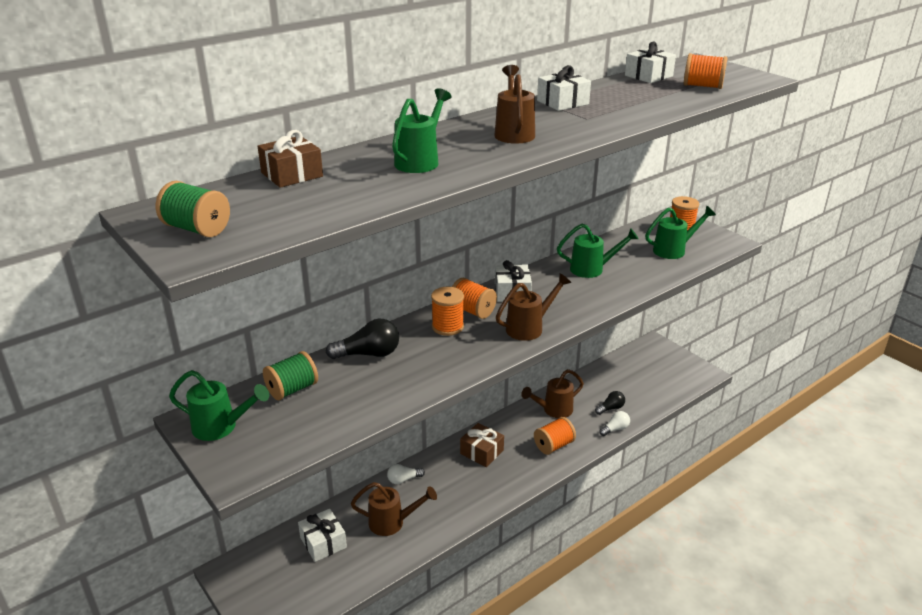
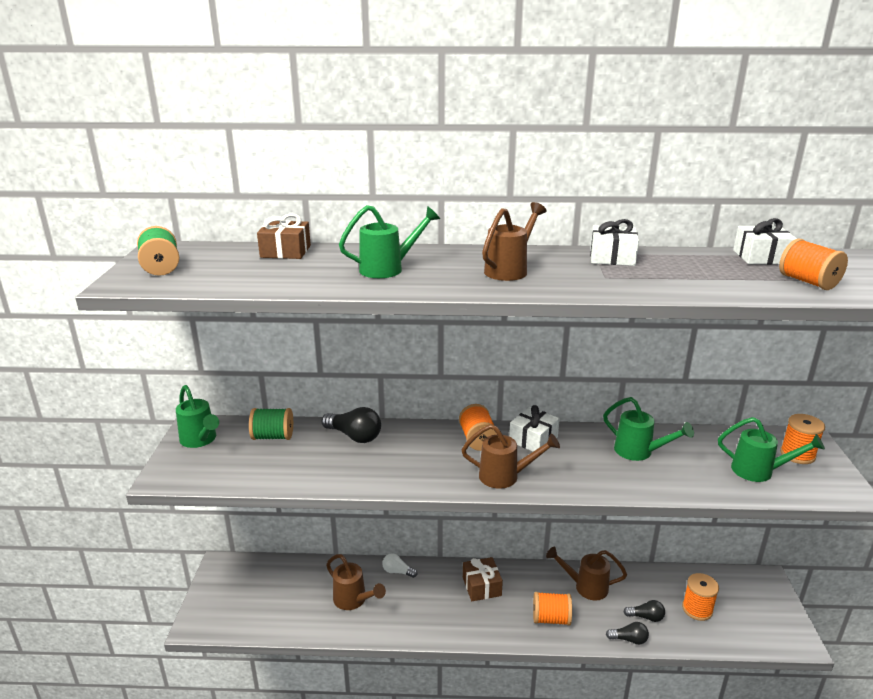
camera: 40 degrees right, 5 degrees down
white gift [298,509,347,562] -> none
orange spool [431,287,464,336] -> orange spool moved to [682,573,719,621]
white light bulb [599,411,630,436] -> black light bulb [606,622,649,645]

